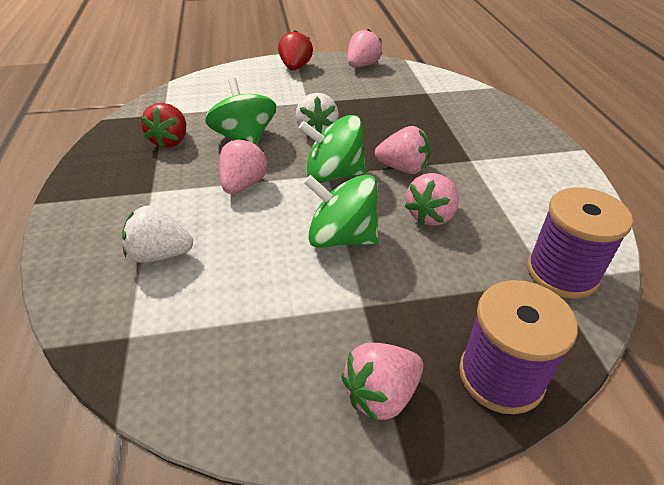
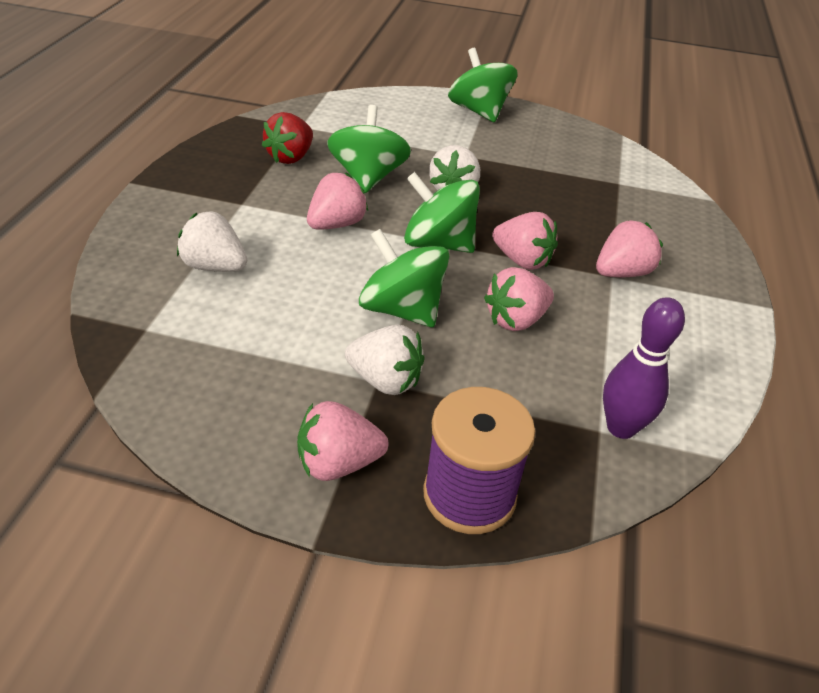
camera: 20 degrees right, 0 degrees up
red strawberry [278,30,313,71] -> green spinning top [448,48,518,122]
pink strawberry [348,29,382,67] -> pink strawberry moved to [596,220,663,277]
purple spool [527,187,633,299] -> purple bowling pin [603,297,685,439]
none -> white strawberry [345,324,424,395]

